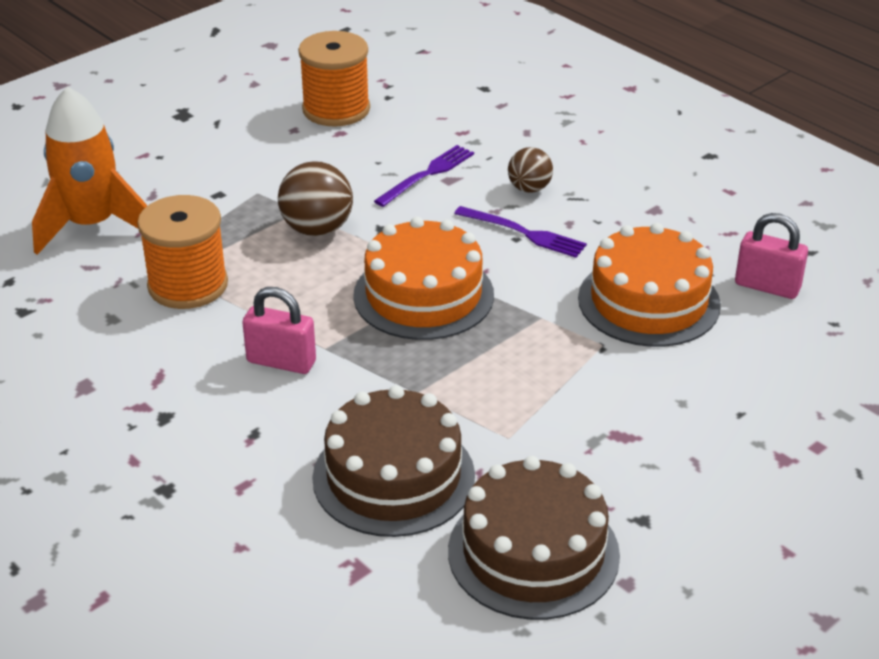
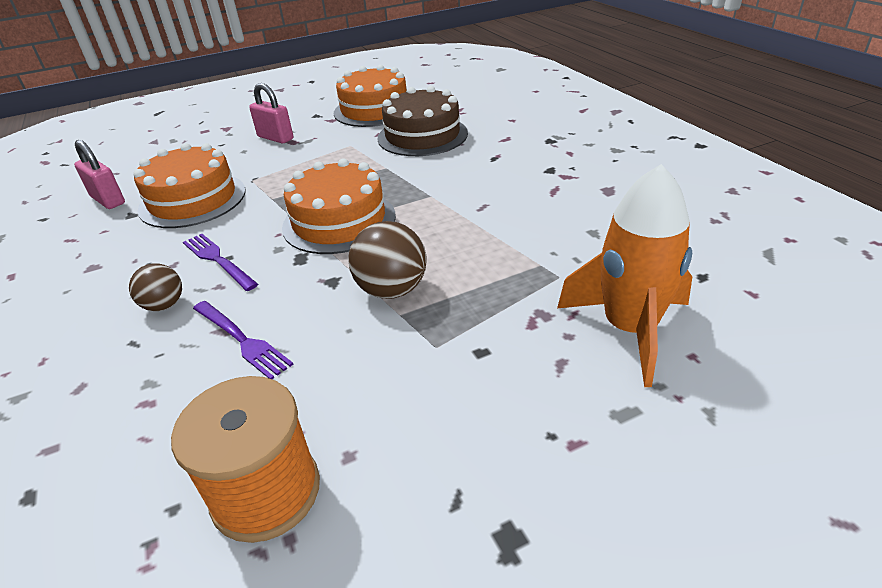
camera: 160 degrees left, 0 degrees up
orange spool [137,195,228,309] -> none
pink padlock [242,287,316,374] -> pink padlock moved to [249,83,293,144]
purple fork [374,145,474,207] -> purple fork turned 105 degrees counterclockwise [193,301,294,379]
brown cake [448,456,620,620] -> orange cake [334,65,407,127]

